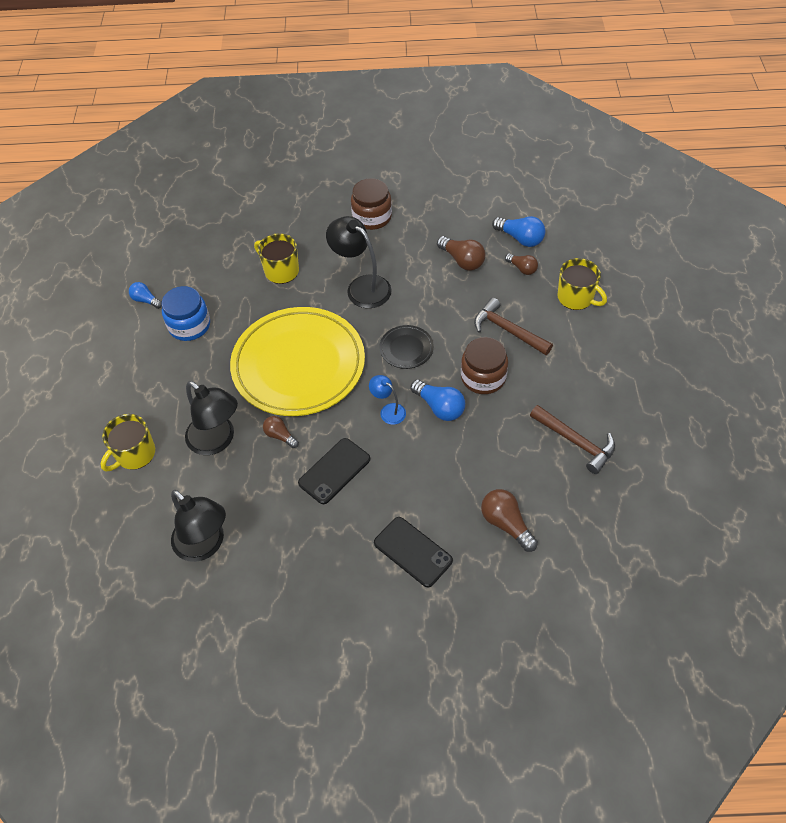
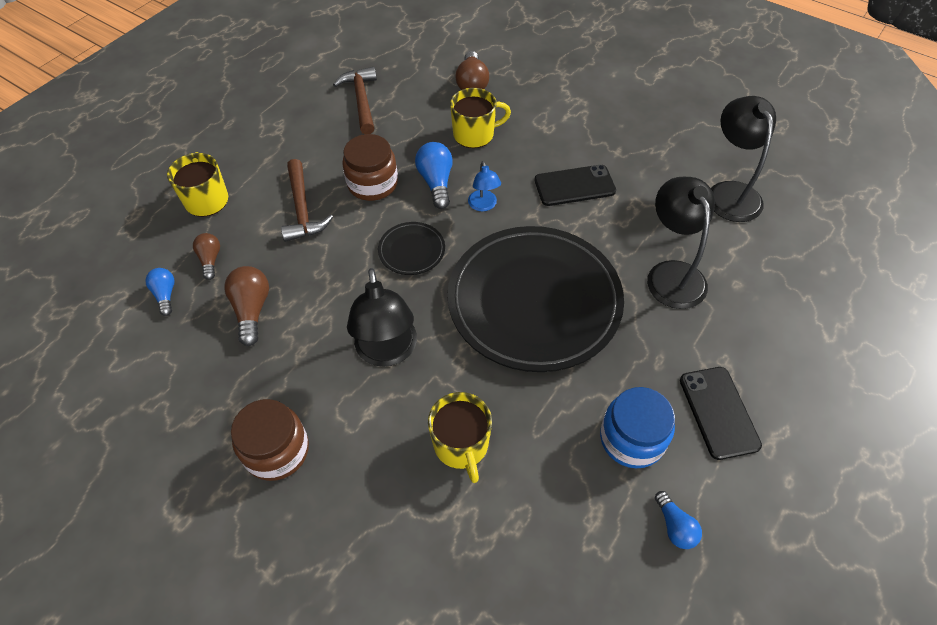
camera: 145 degrees left, 0 degrees up
yellow mug [100,414,155,472] -> yellow mug moved to [450,88,511,148]
yellow plate [230,307,365,416] -> black plate [447,226,624,372]
brown light bulb [263,416,299,448] -> none
black phone [374,517,453,588] -> black phone moved to [680,367,762,460]
blue light bulb [492,216,545,247] -> blue light bulb [145,268,175,316], size x0.64

